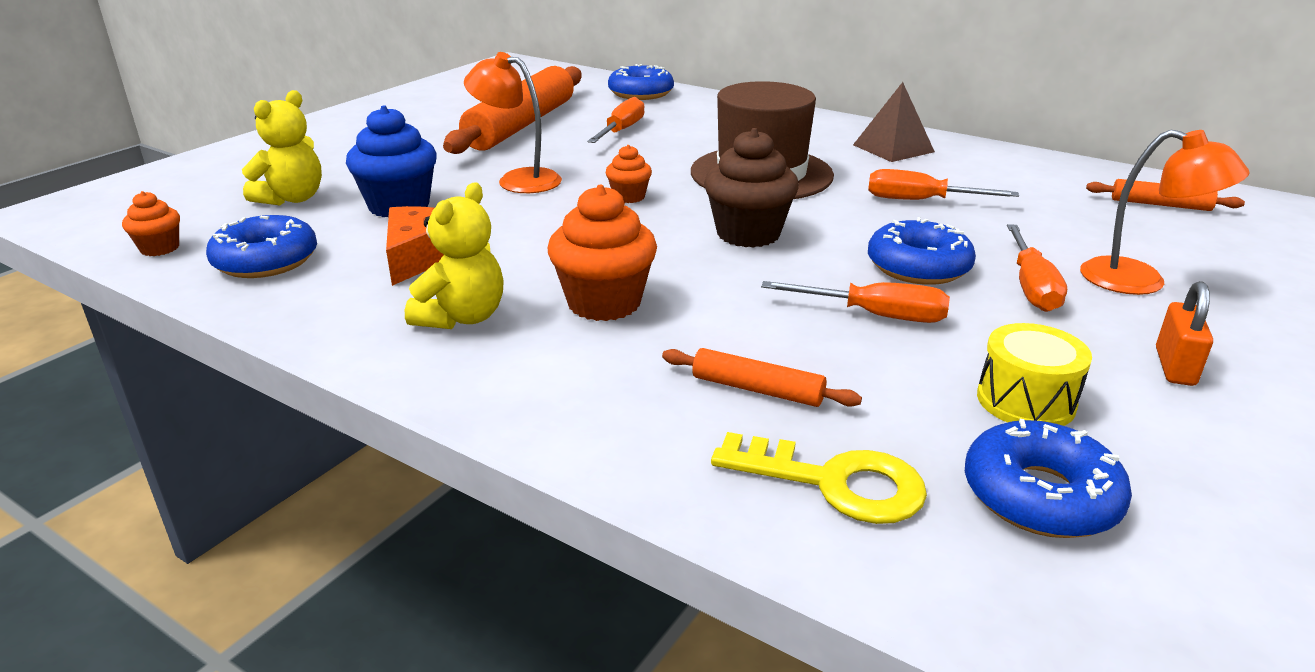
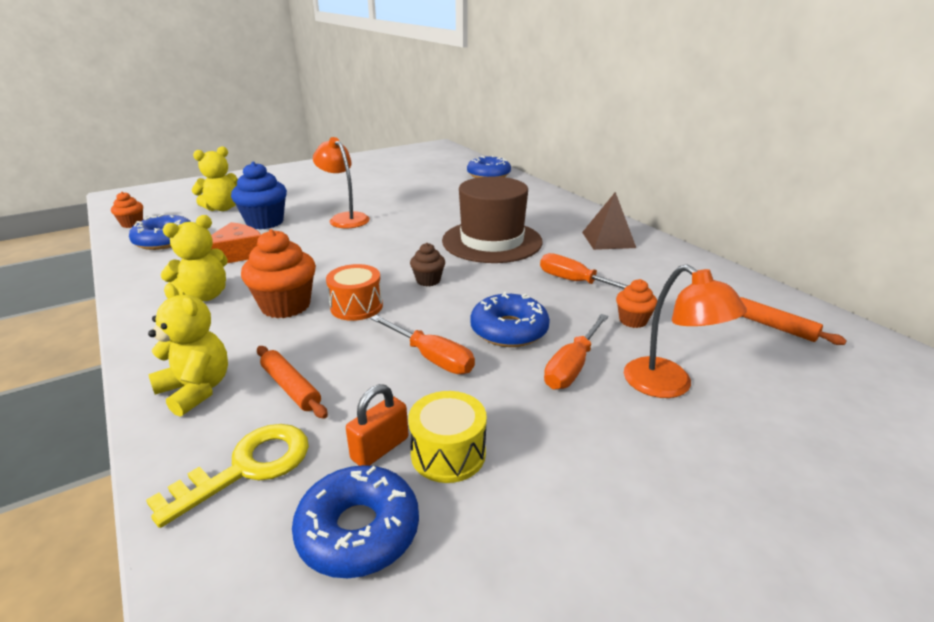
camera: 25 degrees right, 0 degrees up
orange rolling pin [443,66,582,154] -> none
orange screwdriver [587,97,644,143] -> none
orange cupcake [606,145,652,203] -> orange cupcake moved to [616,279,657,328]
brown cupcake [704,128,799,248] -> brown cupcake [410,243,445,287], size x0.54
yellow key [711,432,927,524] -> yellow key turned 90 degrees counterclockwise [146,424,309,528]
orange padlock [1156,281,1213,386] -> orange padlock moved to [346,384,409,466]
none -> yellow teddy bear [148,284,228,417]
none -> orange drum [326,264,383,321]

